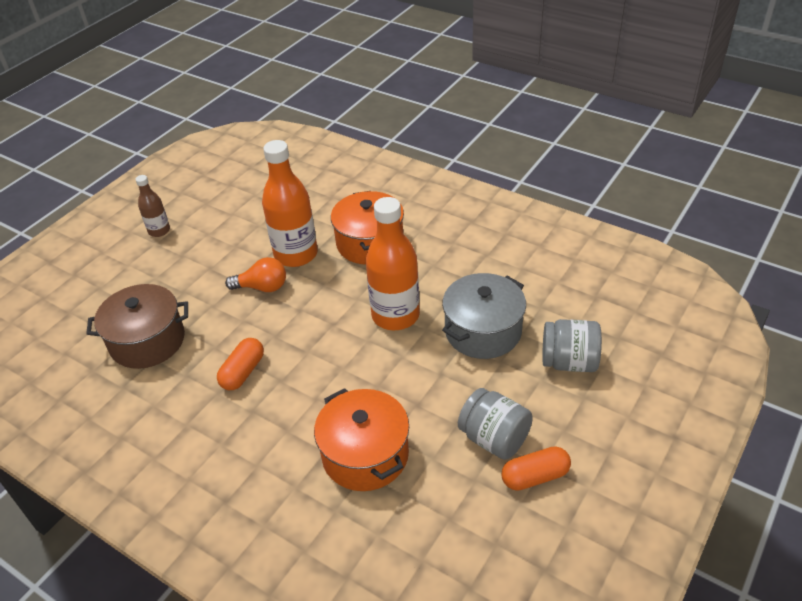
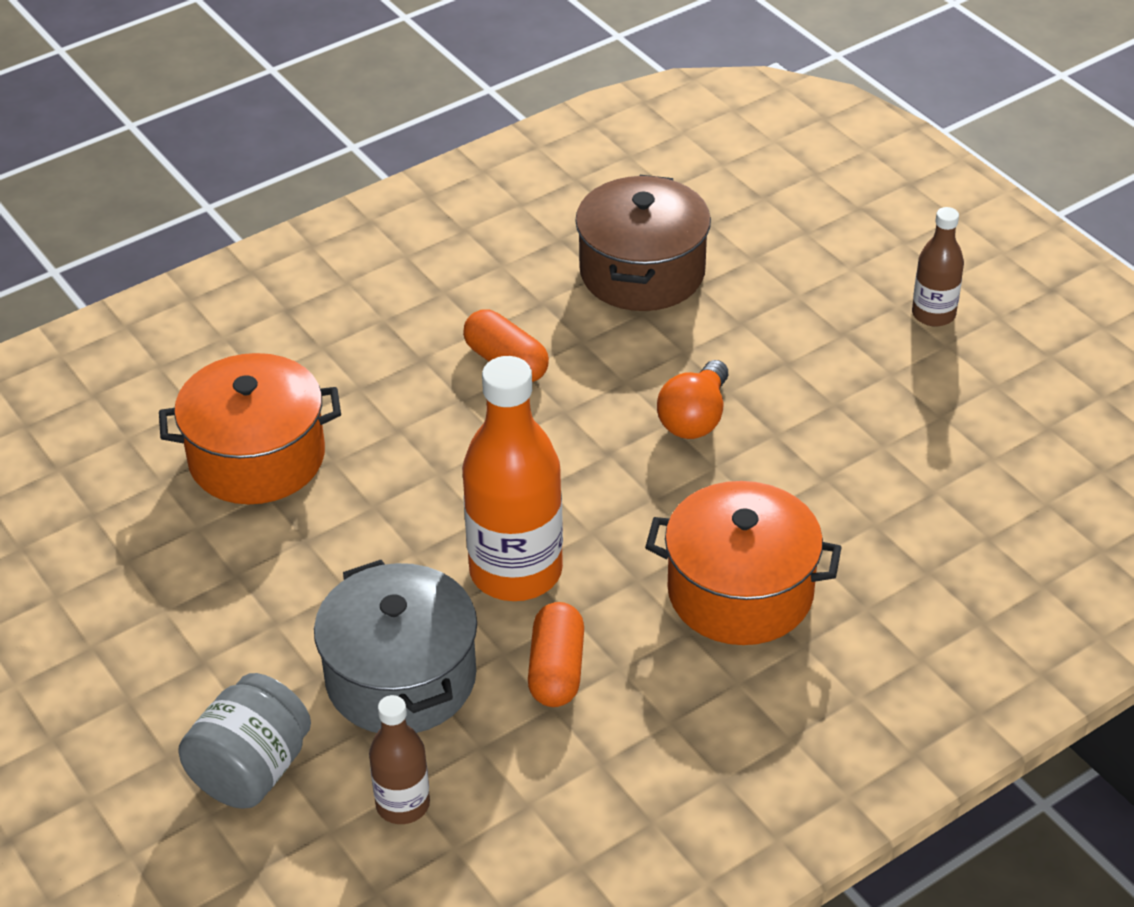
camera: 110 degrees right, 0 degrees up
orange bottle [262,140,318,267] -> none
grey jar [458,388,533,460] -> none
orange capsule [502,446,571,491] -> orange capsule moved to [528,602,584,707]
none -> brown bottle [369,695,430,824]

